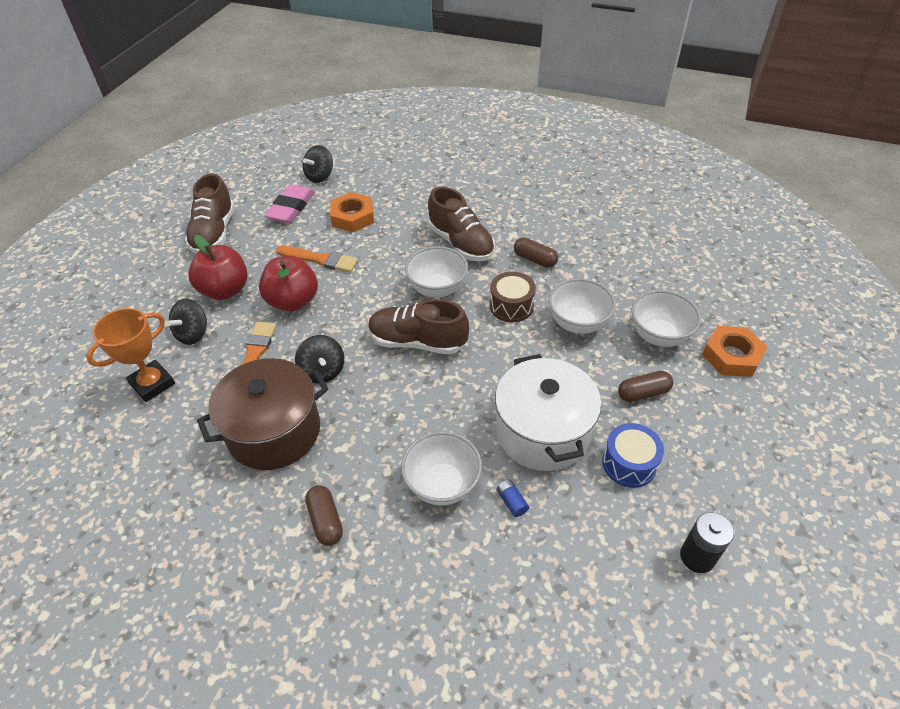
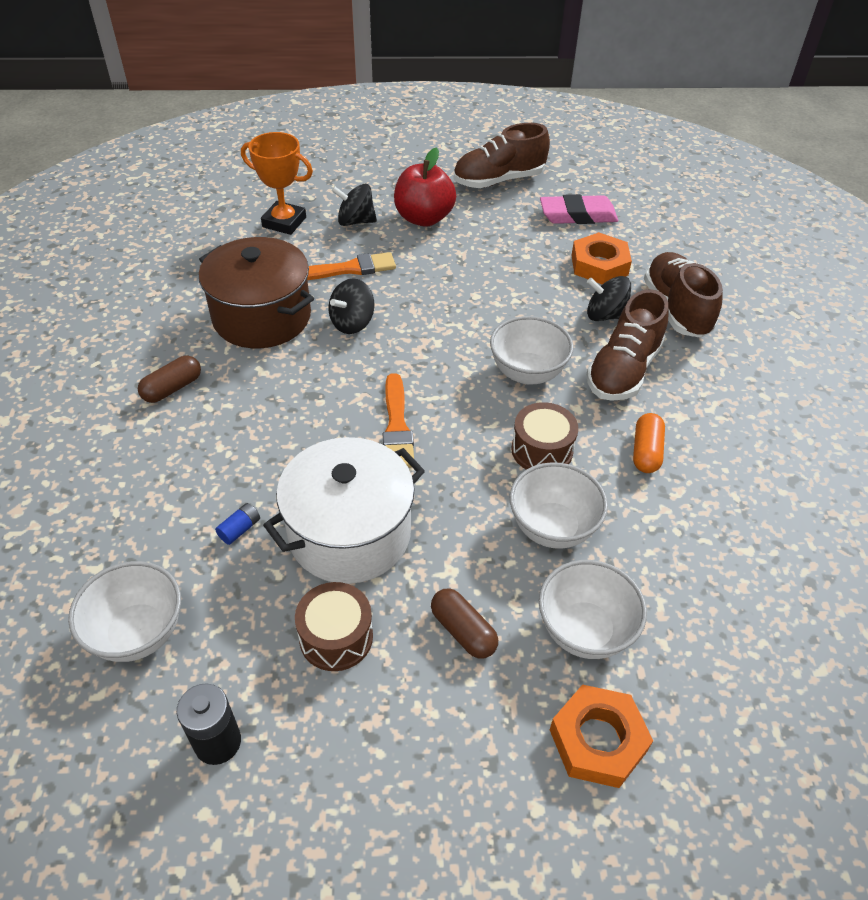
camera: 65 degrees right, 0 degrees up
red apple [259,256,318,312] -> none
orange brush [276,246,358,272] -> orange brush moved to [383,373,414,468]
black spinning top [303,145,333,183] -> black spinning top moved to [587,276,631,321]
brown shoe [368,299,469,355] -> brown shoe moved to [644,252,723,338]
white bowl [401,431,482,505] -> white bowl moved to [68,561,181,662]
brown capsule [514,238,558,268] -> orange capsule [633,413,665,473]
blue drum [602,423,664,488] -> brown drum [295,582,373,671]

